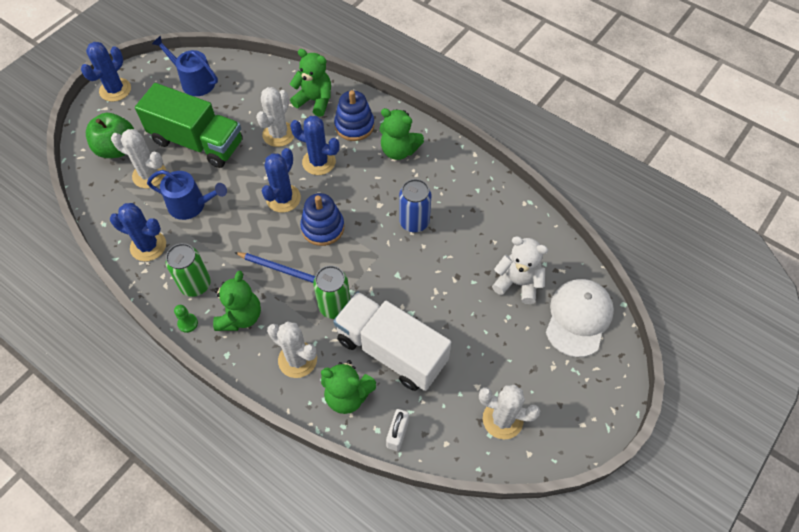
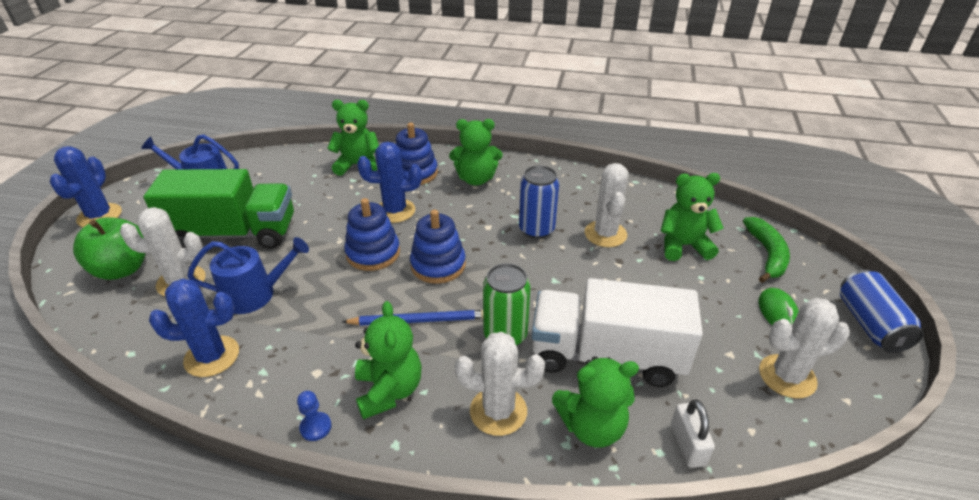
camera: 25 degrees left, 20 degrees down
green can [166,243,211,297] -> none
green pawn [174,305,198,333] -> blue pawn [297,391,331,441]
white cactus [256,87,294,147] -> white cactus moved to [585,163,629,247]
blue cactus [262,148,301,213] -> blue stacking toy [344,198,400,271]
white teddy bear [492,236,548,304] -> green teddy bear [661,173,724,261]
white cap [546,279,614,357] -> green banana [743,217,790,283]
none -> green mouse [759,288,799,326]
none -> blue can [840,270,924,353]

